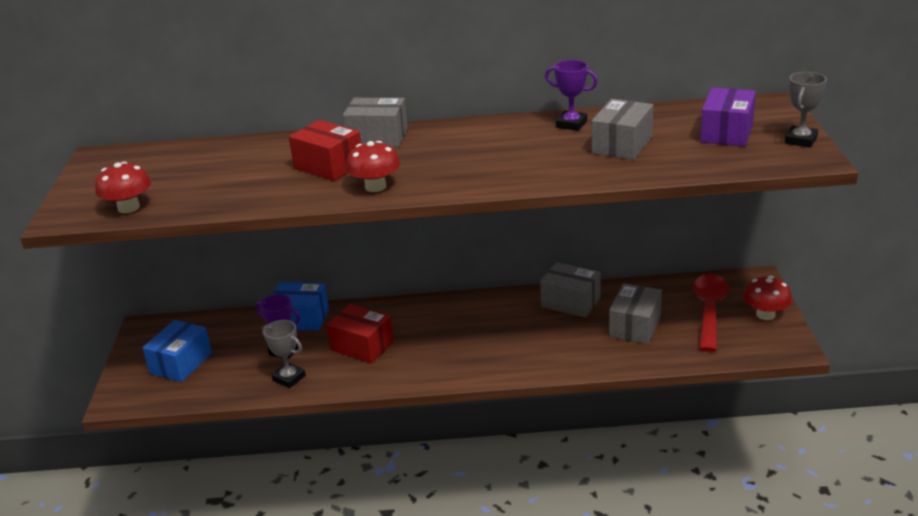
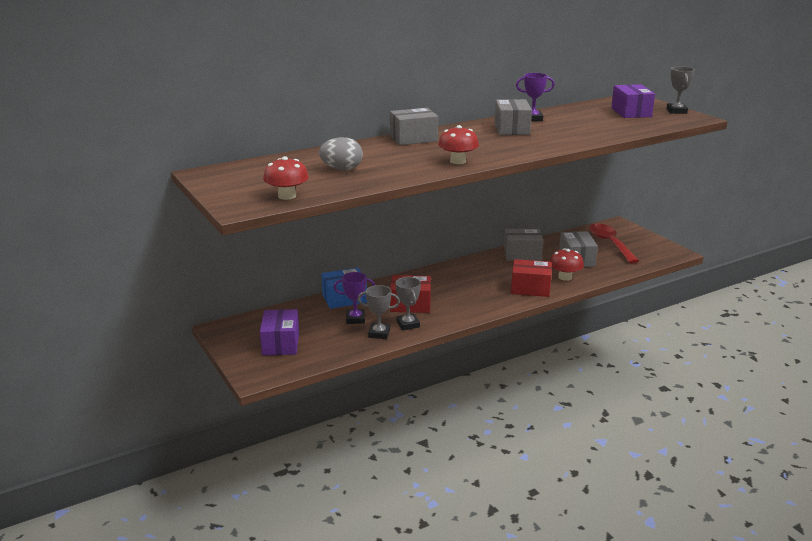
camera: 30 degrees left, 5 degrees down
blue box [143,320,212,382] -> purple box [260,309,299,355]
red box [289,120,361,181] -> red box moved to [511,259,552,297]
grey box [592,99,653,160] -> grey box moved to [495,99,532,135]
red mushroom [743,276,792,320] -> red mushroom moved to [550,248,584,281]
none -> grey egg [319,137,363,170]
none -> grey trophy [396,277,421,330]

